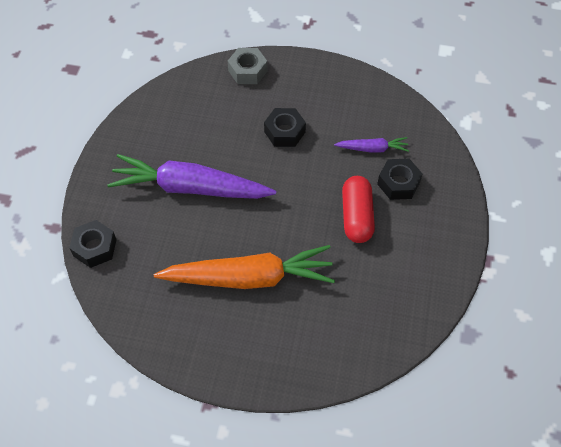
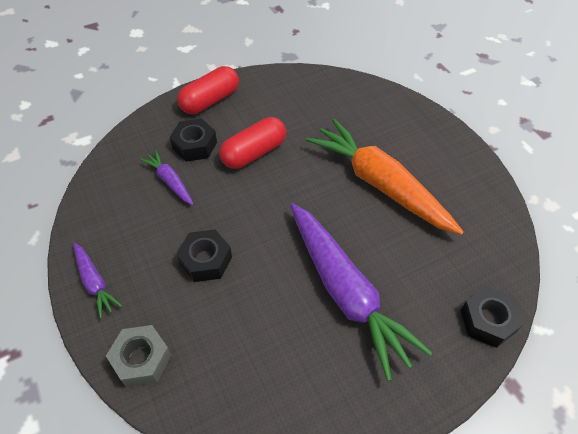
camera: 130 degrees left, 5 degrees down
none -> purple carrot [73,242,122,319]
none -> red capsule [177,66,239,114]

